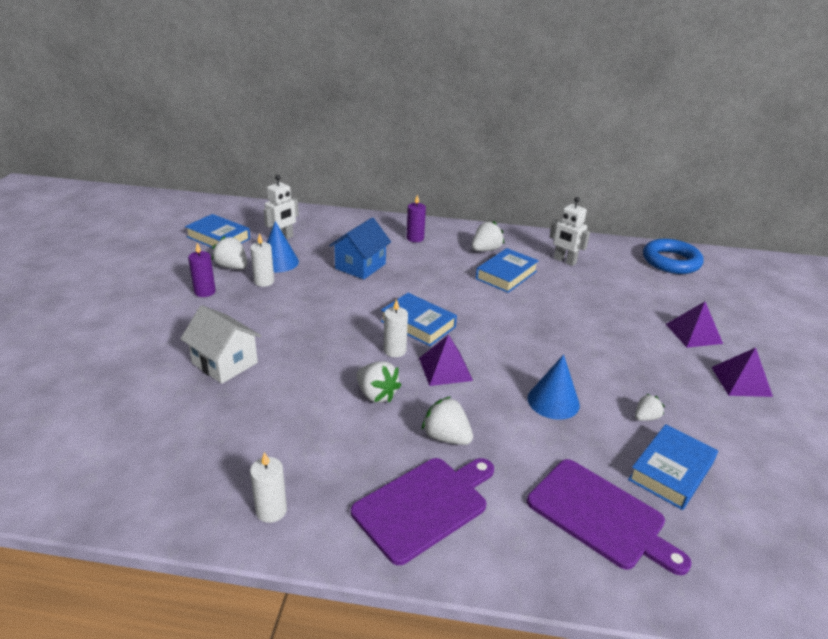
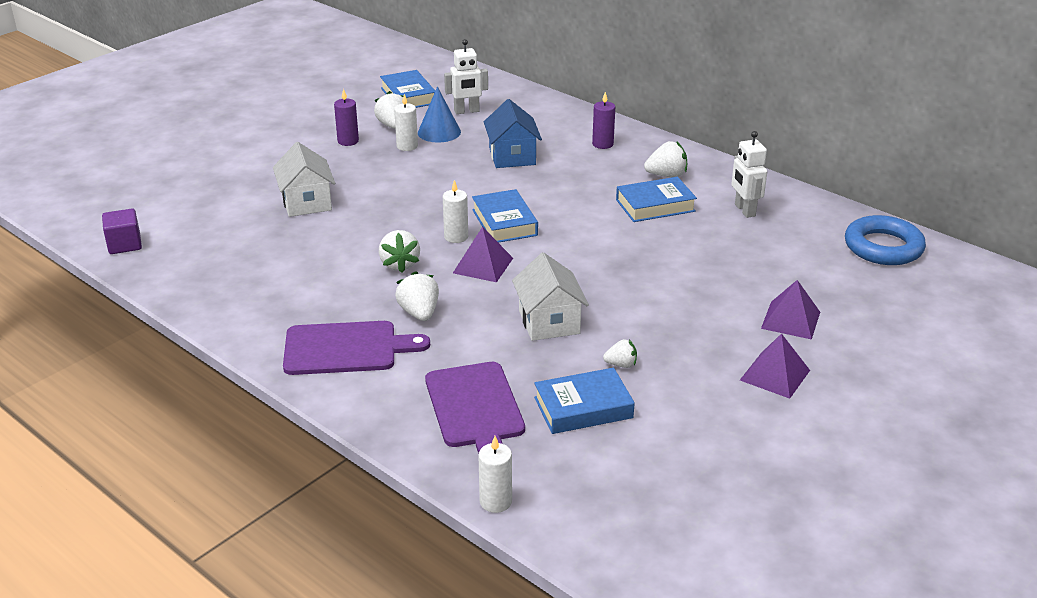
camera: 35 degrees right, 0 degrees up
white candle [250,452,287,523] -> white candle moved to [478,436,512,513]
blue house [329,217,391,279] -> blue house turned 75 degrees counterclockwise [484,99,542,168]
blue cone [527,354,580,420] -> white house [512,252,589,341]
none -> purple cube [102,209,142,254]

